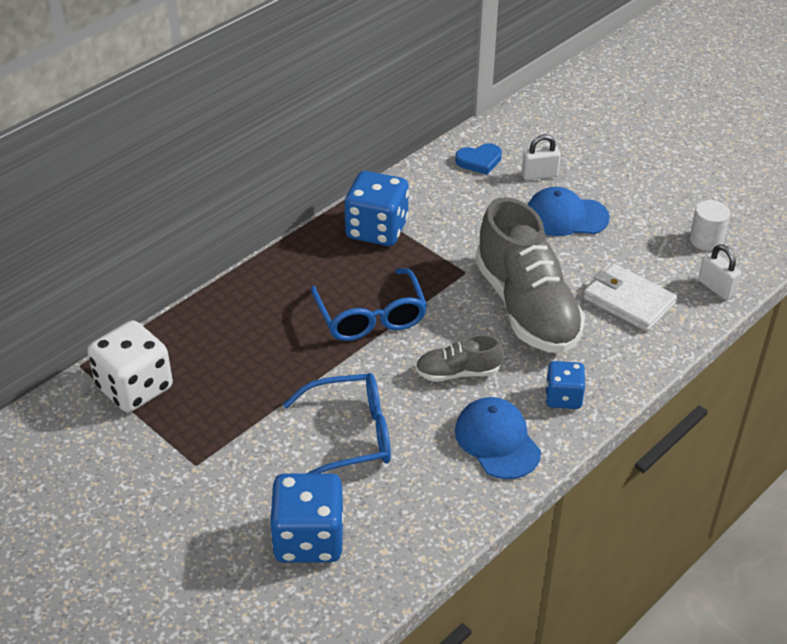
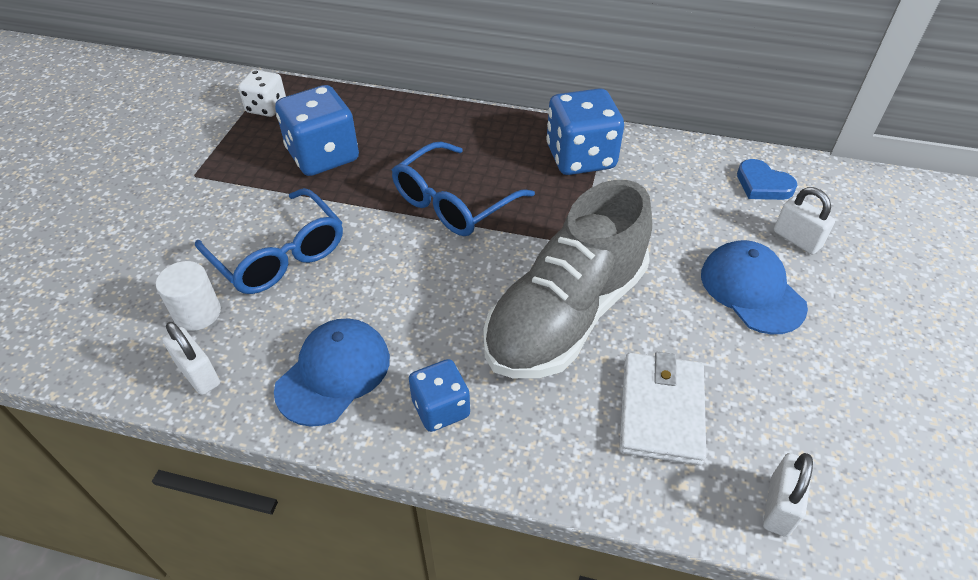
camera: 60 degrees right, 5 degrees up
white dice [87,320,173,413] -> white dice [238,70,286,117], size x0.59
blue dice [270,473,344,563] -> blue dice moved to [275,85,359,176]
grey shoe [416,334,503,382] -> none
white cylinder [690,200,730,251] -> white cylinder moved to [156,261,221,331]
none -> white padlock [162,322,220,395]

